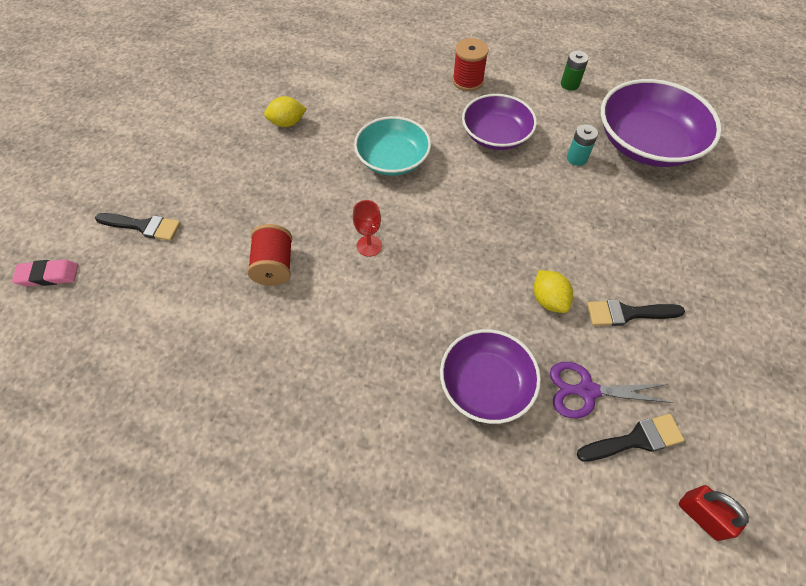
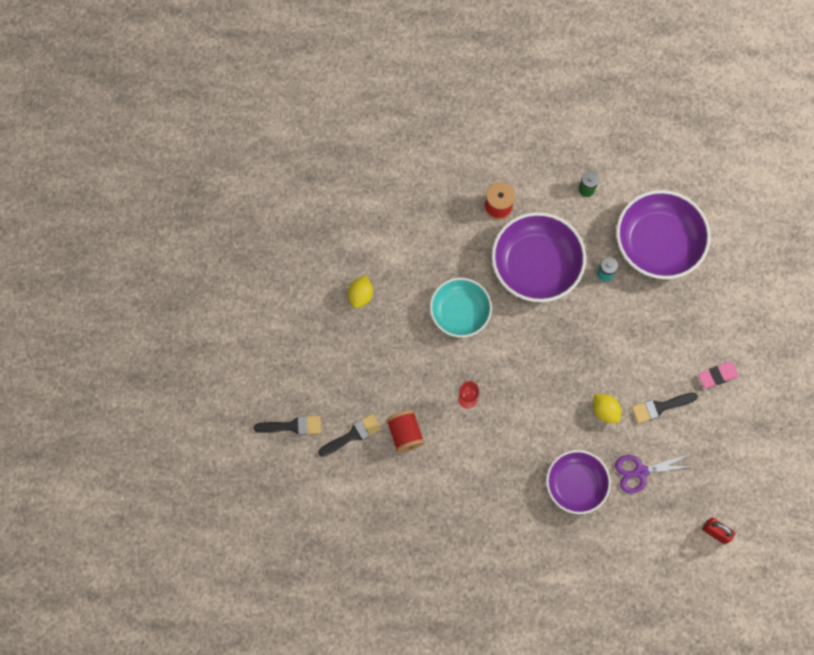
camera: 15 degrees left, 15 degrees up
pink eraser [12,260,79,286] -> pink eraser moved to [698,362,739,389]
yellow lemon [264,96,307,127] -> yellow lemon turned 45 degrees counterclockwise [348,275,373,309]
purple bowl [462,94,537,150] -> purple bowl [492,212,586,302], size x1.53
black brush [577,414,685,462] -> black brush moved to [318,414,381,457]

